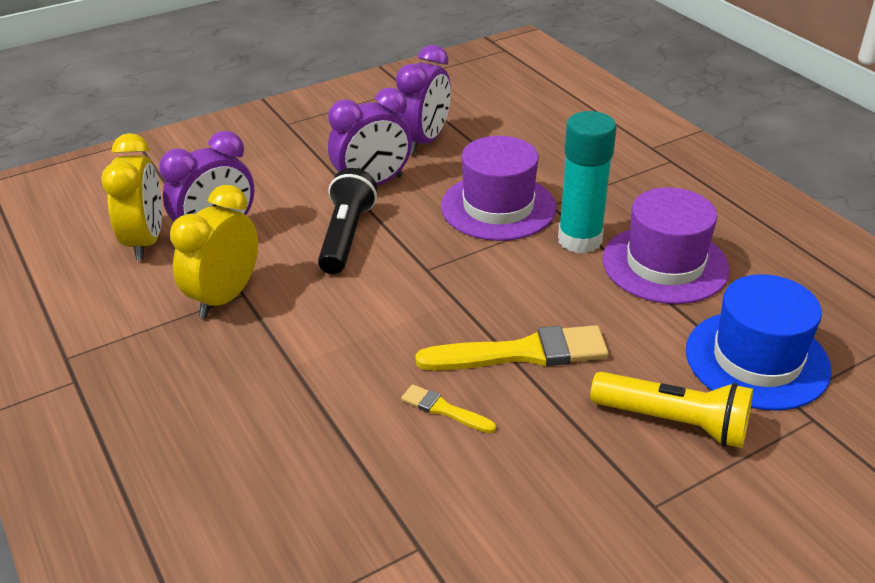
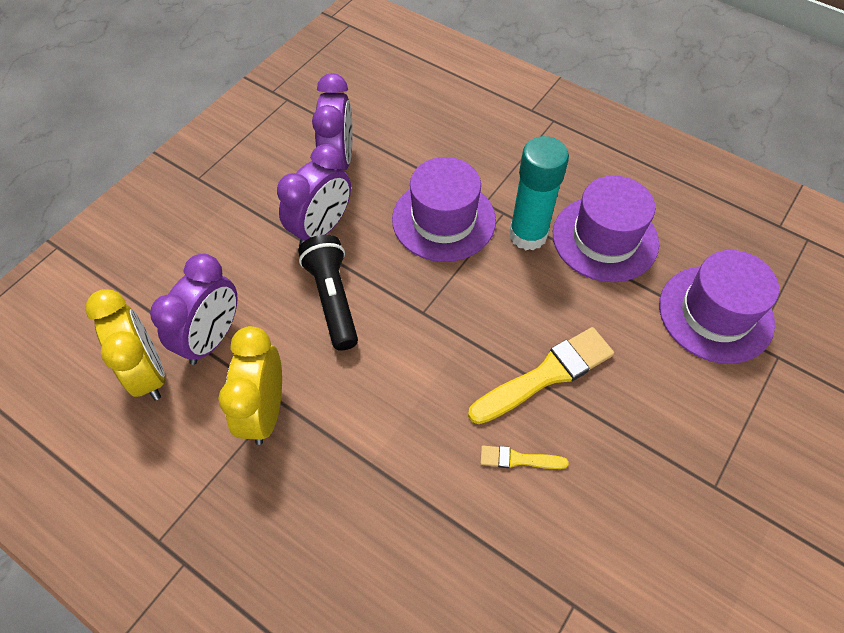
camera: 25 degrees left, 20 degrees up
yellow flashlight [590,372,753,448] -> none
blue hat [686,274,832,410] -> purple hat [659,250,779,364]

